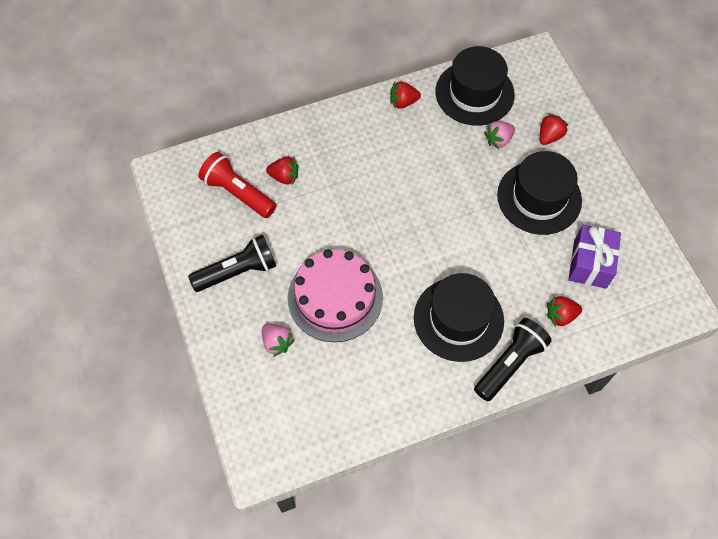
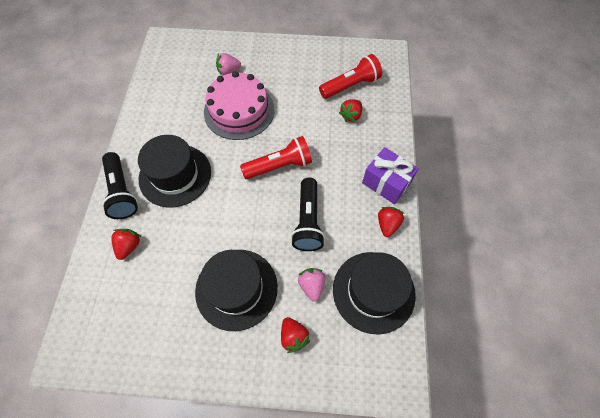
camera: 115 degrees right, 0 degrees up
black flashlight [188,235,276,292] -> black flashlight moved to [291,178,325,251]
purple gift [568,225,621,289] -> purple gift moved to [362,147,419,204]
none -> red flashlight [240,136,312,179]

